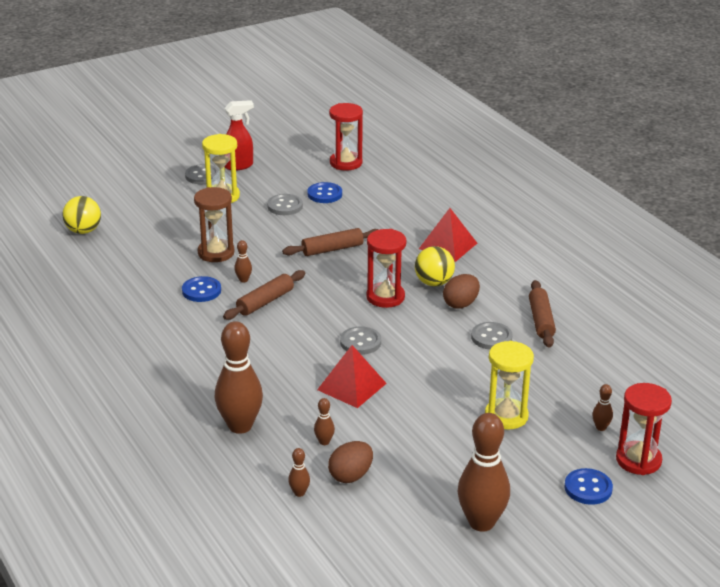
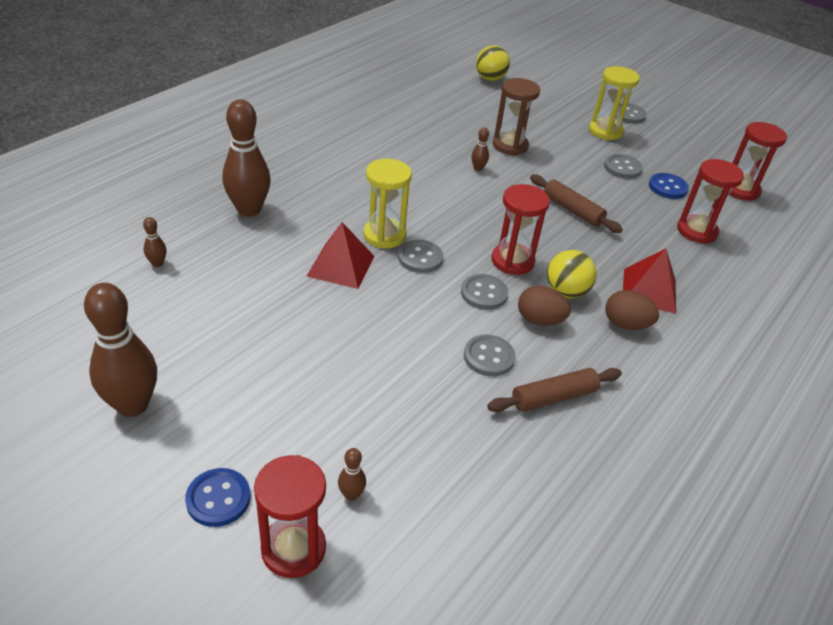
camera: 65 degrees right, 10 degrees up
blue button [182,276,221,302] -> none
brown rolling pin [223,270,305,320] -> none
red spray bottle [224,100,254,171] -> none
brown bowling pin [314,398,335,445] -> none
brown egg [328,441,373,483] -> brown egg moved to [605,290,659,330]
yellow hourglass [485,341,534,429] -> yellow hourglass moved to [363,159,412,248]
none -> grey button [461,274,508,310]
none -> red hourglass [677,159,744,244]

